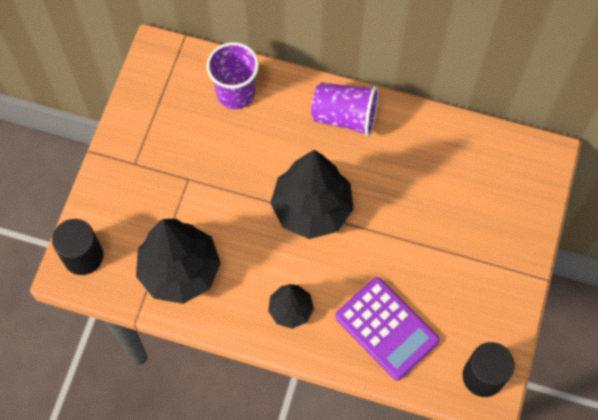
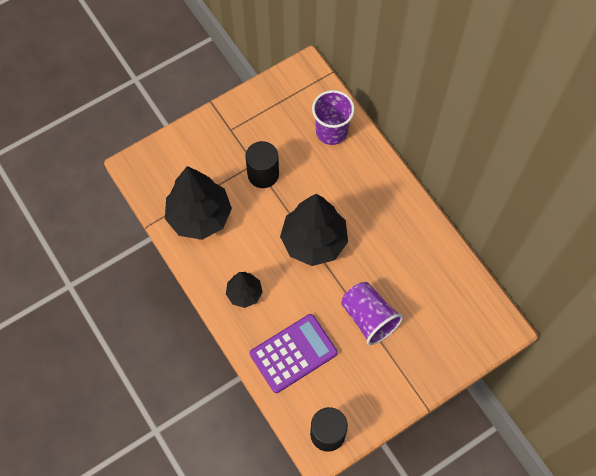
camera: 40 degrees right, 0 degrees up
black cylinder [52,219,103,275] -> black cylinder moved to [245,141,279,188]
purple cup [311,82,379,137] -> purple cup moved to [341,282,403,345]
purple calculator [335,277,440,381] -> purple calculator turned 120 degrees counterclockwise [250,314,338,393]

